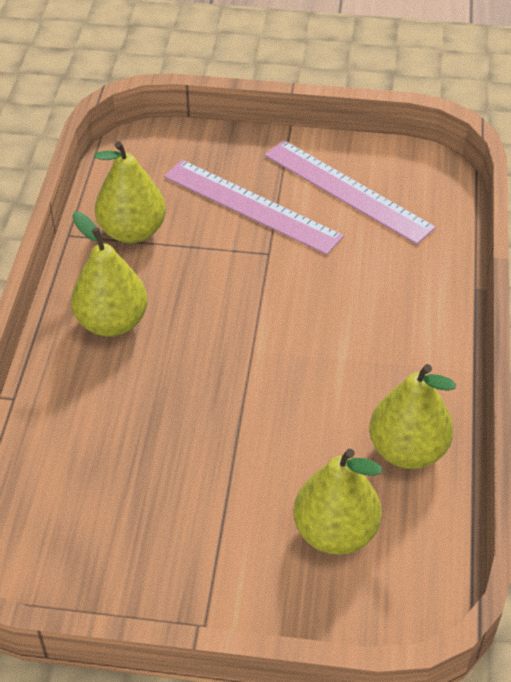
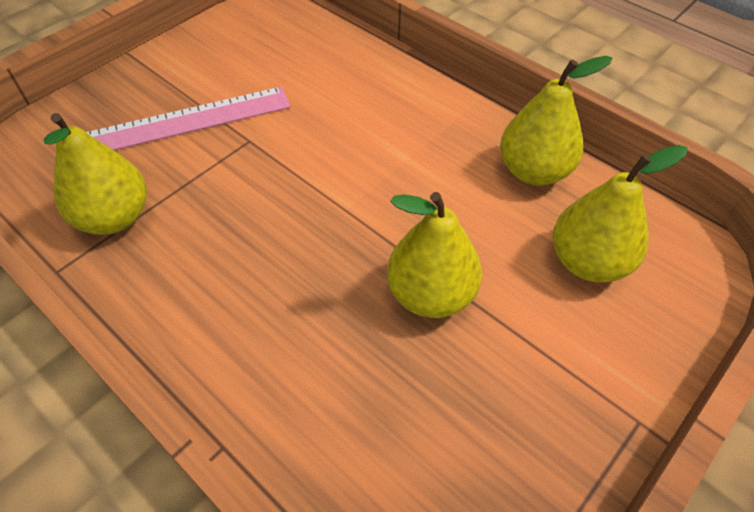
camera: 55 degrees left, 5 degrees up
yellow pear [71,212,148,337] -> yellow pear moved to [387,192,482,318]
pink ruler [264,140,436,245] -> none

